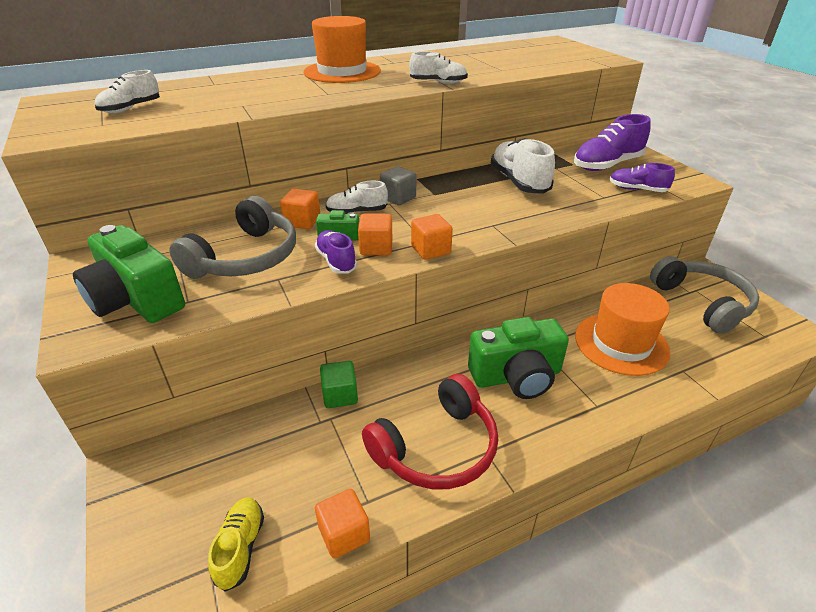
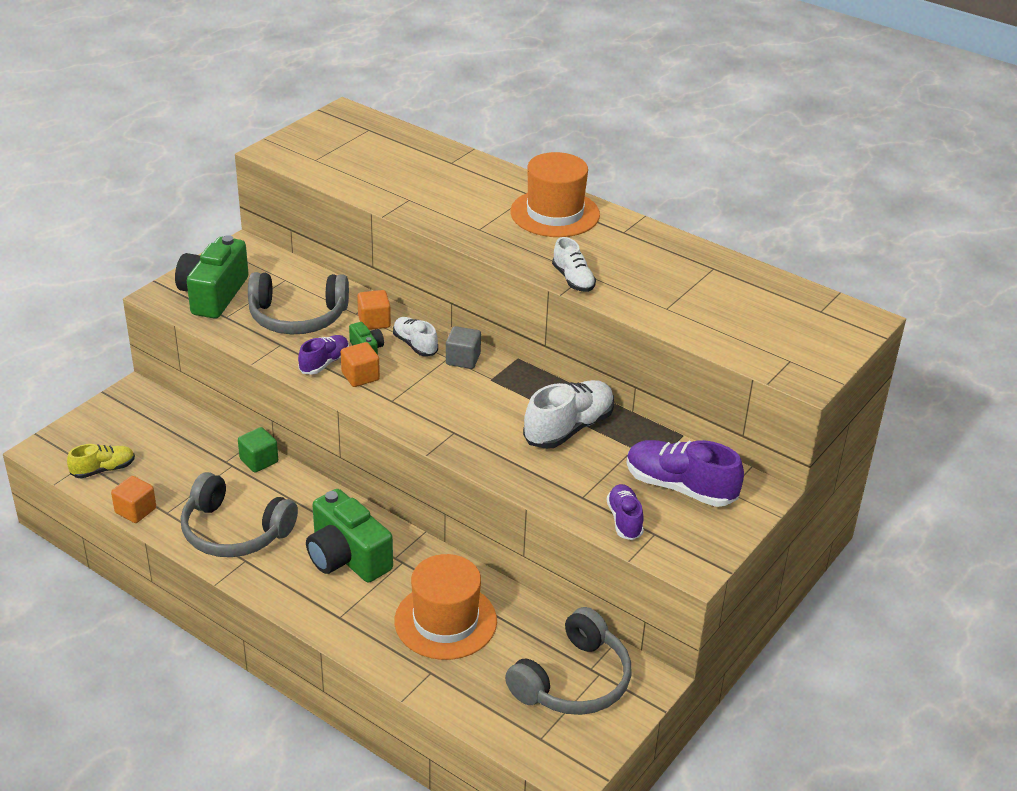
camera: 60 degrees right, 0 degrees up
white shoe [95,70,160,113] -> none
red headphones [362,374,498,489] -> grey headphones [181,472,298,557]
orange cube [411,214,453,260] -> none

